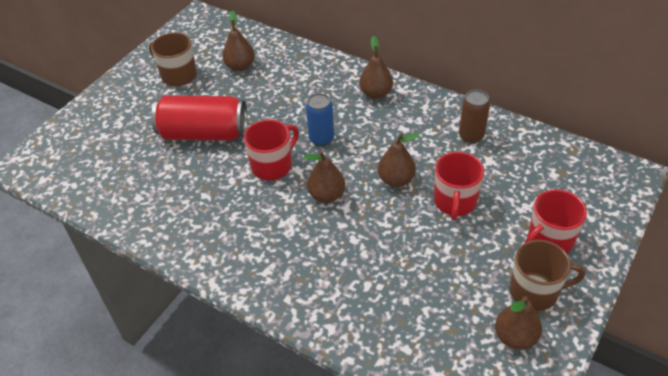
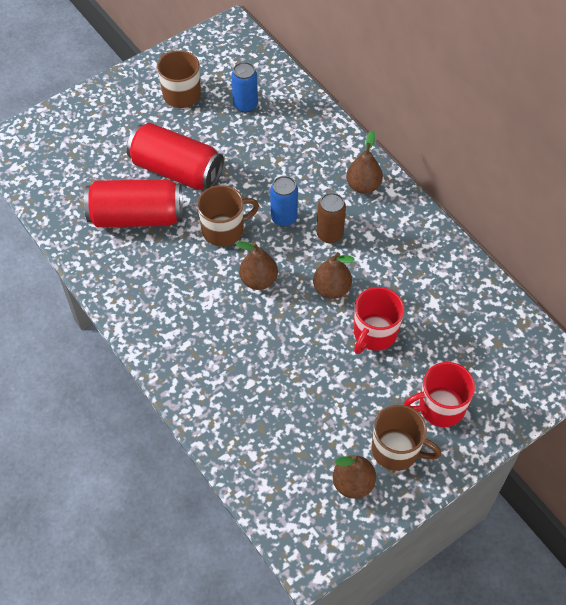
camera: 20 degrees right, 10 degrees up
brown pear [222,11,255,71] -> blue can [231,62,258,113]
red mug [244,120,299,180] -> brown mug [197,185,259,246]
brown can [459,90,490,143] -> brown can moved to [317,193,346,243]
none -> red can [84,179,183,227]

